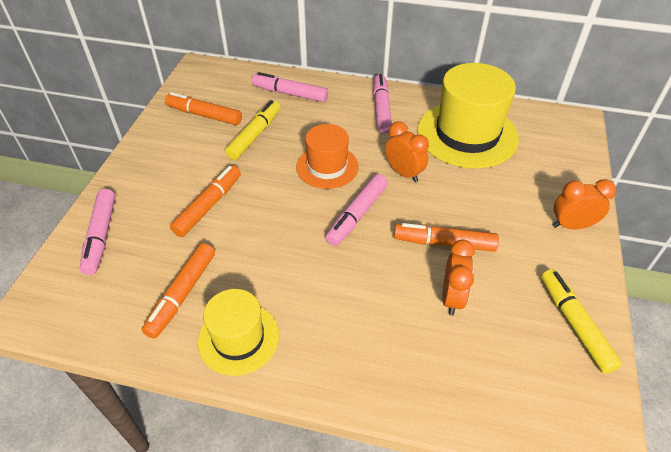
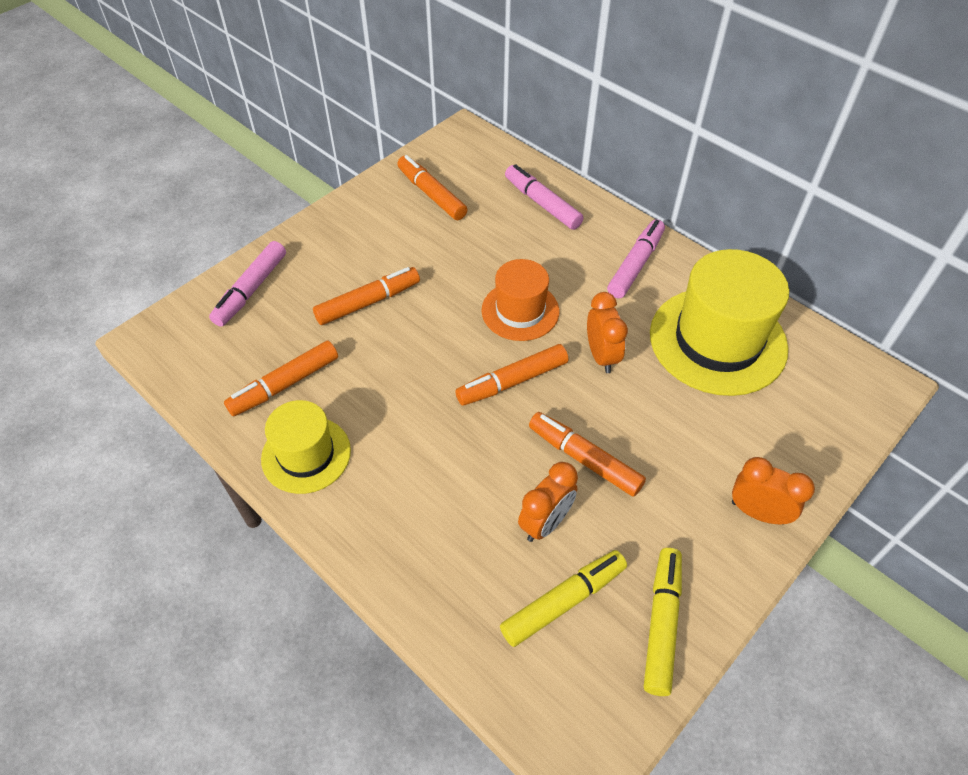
camera: 30 degrees right, 5 degrees up
yellow marker [225,100,281,160] -> yellow marker moved to [500,550,627,647]
pink marker [325,174,388,246] -> orange marker [455,344,568,406]

